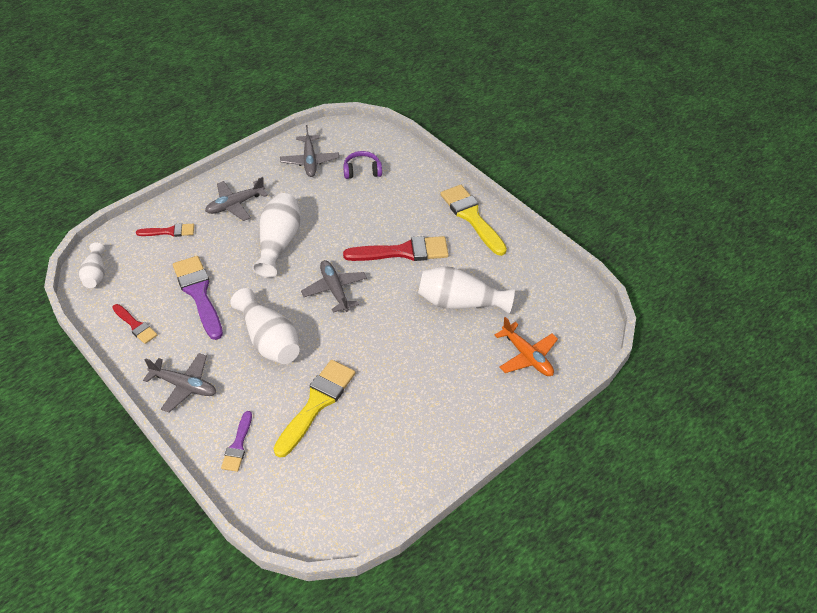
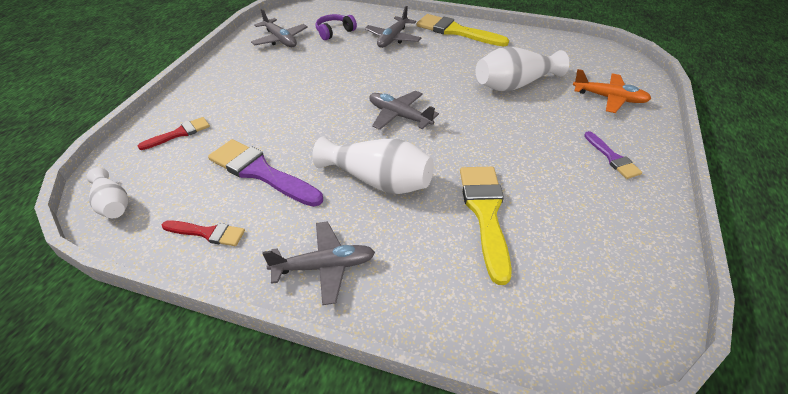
camera: 30 degrees left, 5 degrees down
grey plane [205,177,268,221] -> grey plane moved to [365,6,421,48]
purple brush [221,411,252,472] -> purple brush moved to [584,131,642,179]
white vase [252,193,301,277] -> none
red brush [343,236,449,261] -> none

